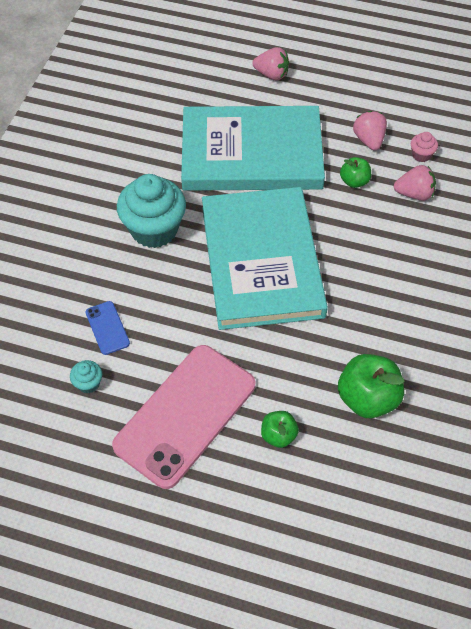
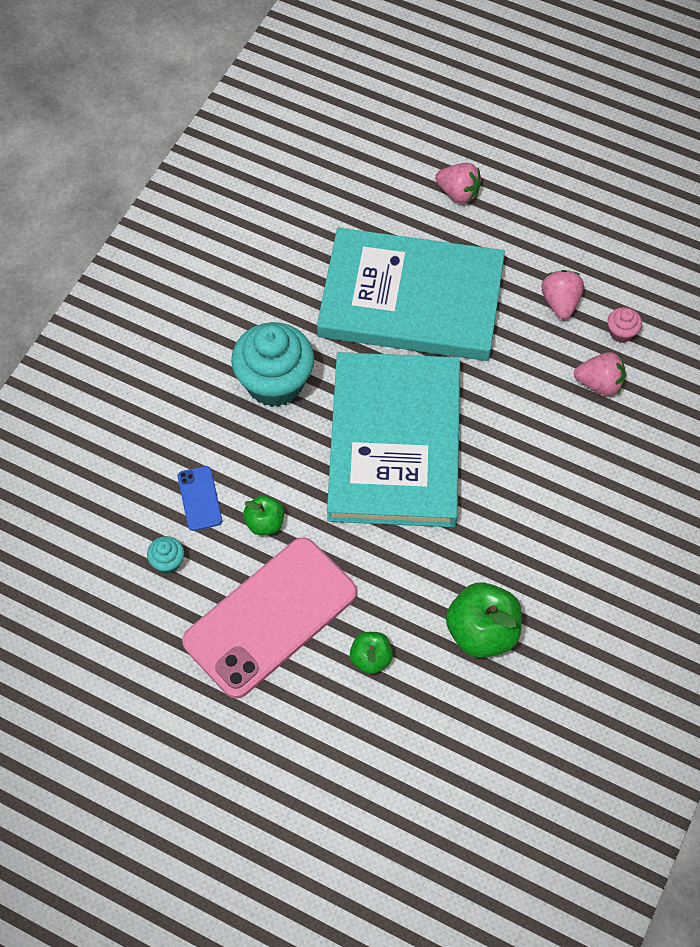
camera: 10 degrees right, 5 degrees up
green apple [340,157,371,188] -> green apple moved to [243,495,284,535]

